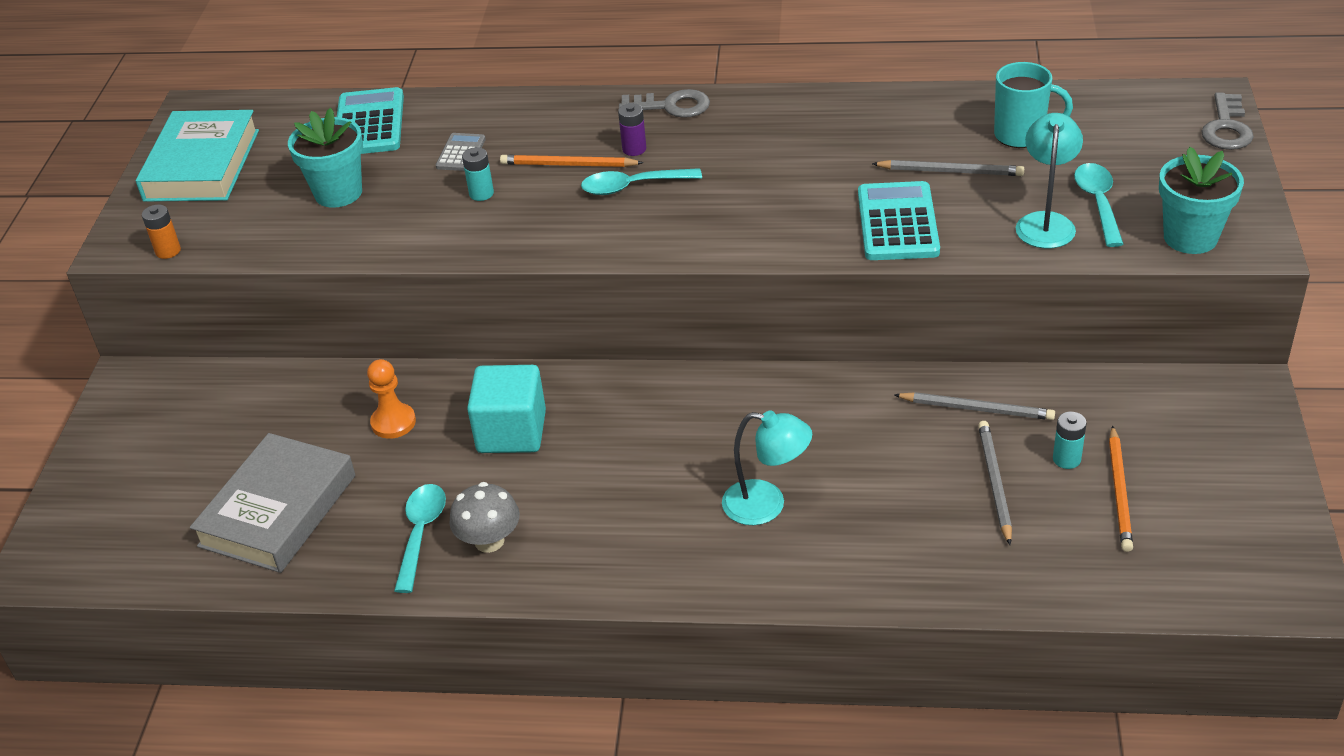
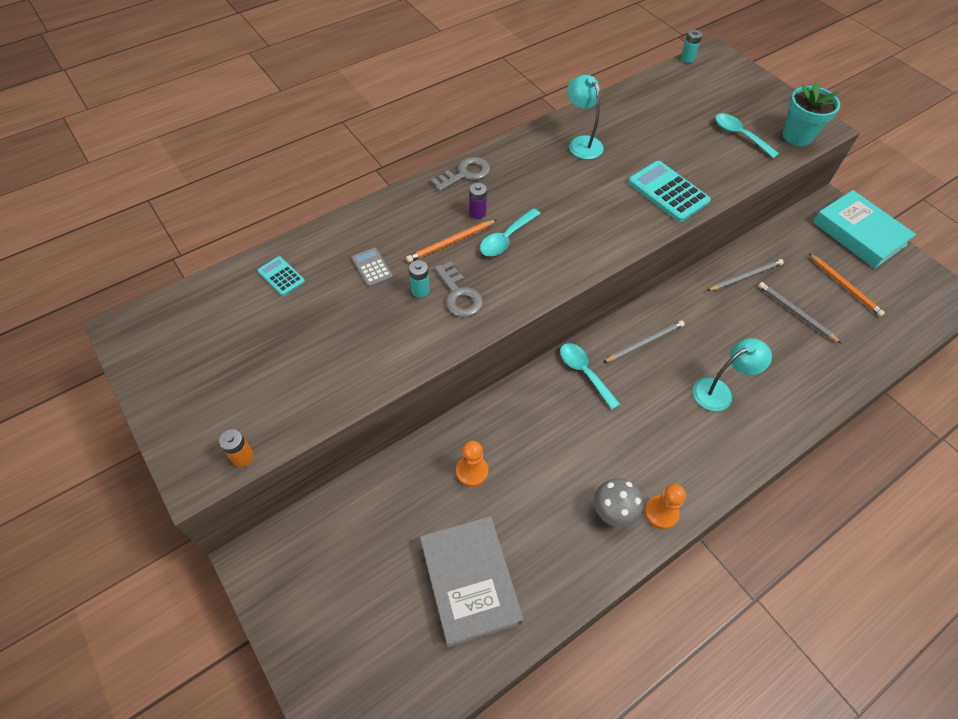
camera: 45 degrees left, 15 degrees up
turquoise book [136,110,259,202] -> turquoise book moved to [813,190,916,269]
turquoise flower pot [288,108,363,208] -> none
turquoise calculator [337,87,404,154] -> turquoise calculator [258,256,305,296], size x0.55
turquoise spoon [394,484,446,593] -> turquoise spoon moved to [560,343,620,410]
turquoise cube [467,365,546,453] -> none
grey pencil [872,160,1024,176] -> grey pencil moved to [603,320,685,363]
turquoise mug [994,62,1073,148] -> none
turquoise lamp [1016,113,1083,248] -> turquoise lamp moved to [567,75,604,159]
turquoise battery [1053,412,1087,469] -> turquoise battery moved to [681,30,702,63]
grey key [1201,93,1254,150] -> grey key moved to [434,261,483,317]
none -> orange pawn [645,484,686,529]

